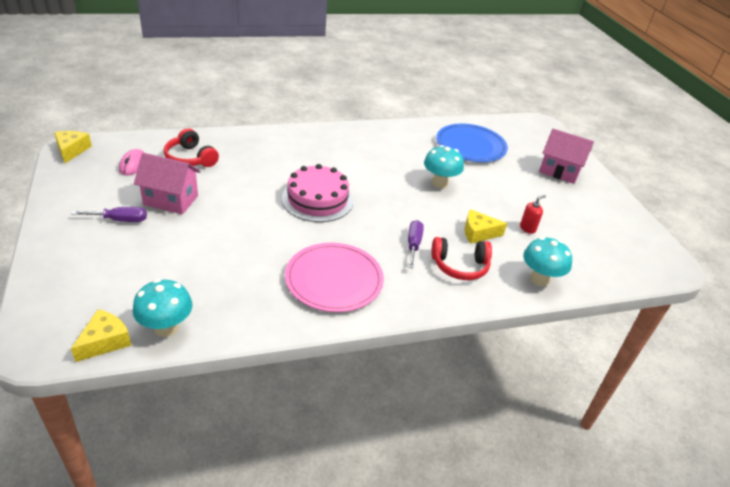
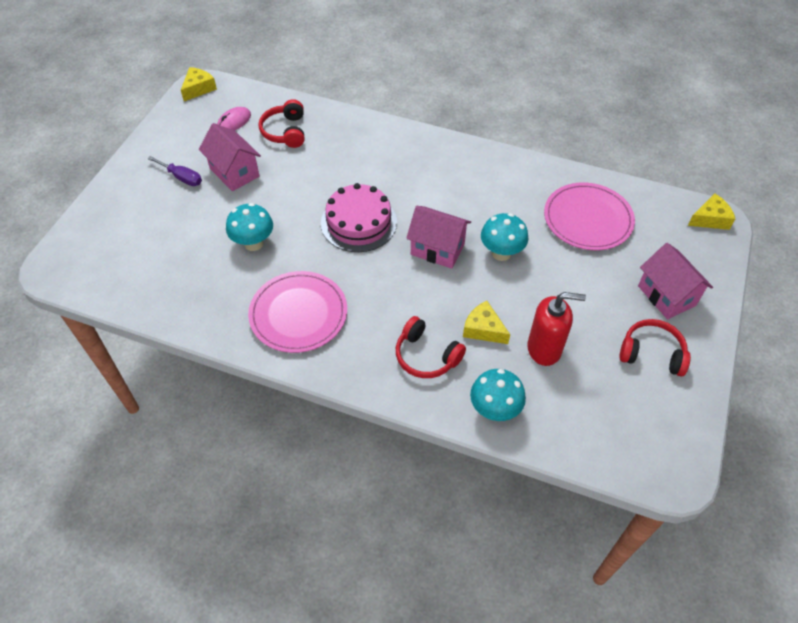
camera: 40 degrees right, 15 degrees up
yellow cheese [71,309,131,362] -> yellow cheese moved to [688,193,735,230]
turquoise mushroom [133,279,192,337] -> turquoise mushroom moved to [226,203,273,251]
purple screwdriver [408,220,424,268] -> none
blue plate [436,124,508,162] -> pink plate [544,183,635,250]
red soap dispenser [520,195,546,234] -> red soap dispenser [527,292,586,366], size x1.99
none -> pink house [406,206,471,269]
none -> red headphones [619,319,691,376]

